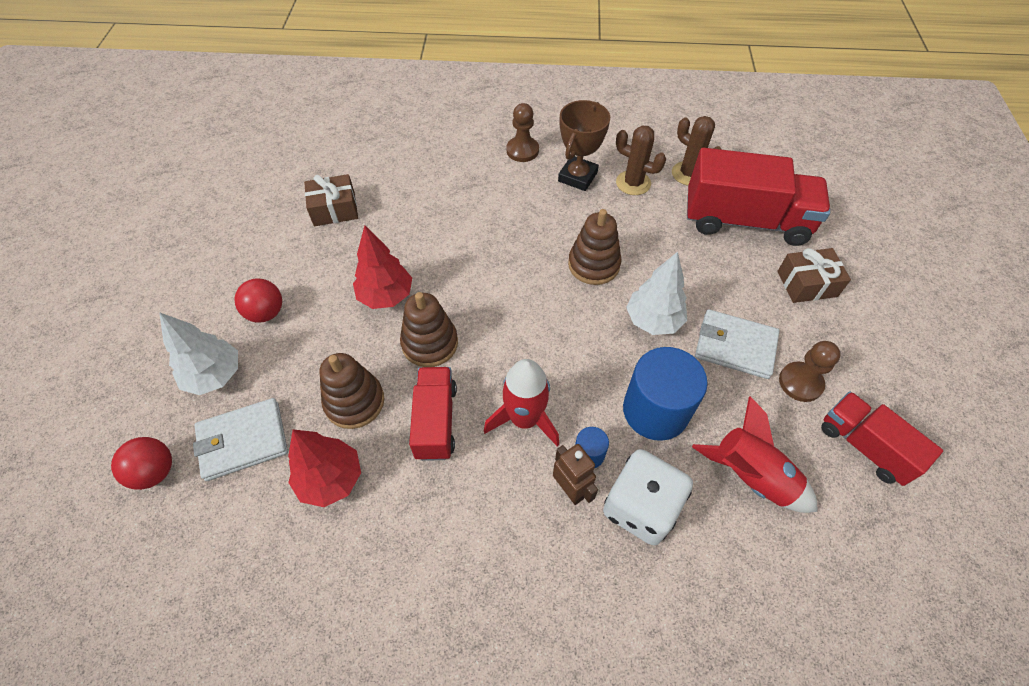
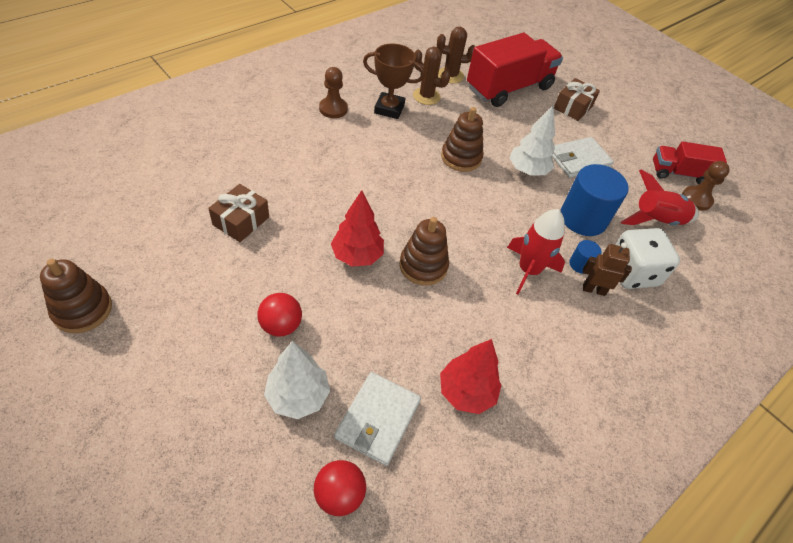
camera: 50 degrees left, 5 degrees down
brown stacking toy [319,353,384,429] -> brown stacking toy moved to [40,259,112,333]
red truck [409,367,457,461] -> none
brown trophy [558,100,610,191] -> brown trophy turned 60 degrees counterclockwise [363,43,425,119]
brown cactus [616,125,666,195] -> brown cactus turned 45 degrees clockwise [413,47,451,105]
brown pawn [779,341,841,402] -> brown pawn moved to [682,161,730,211]

